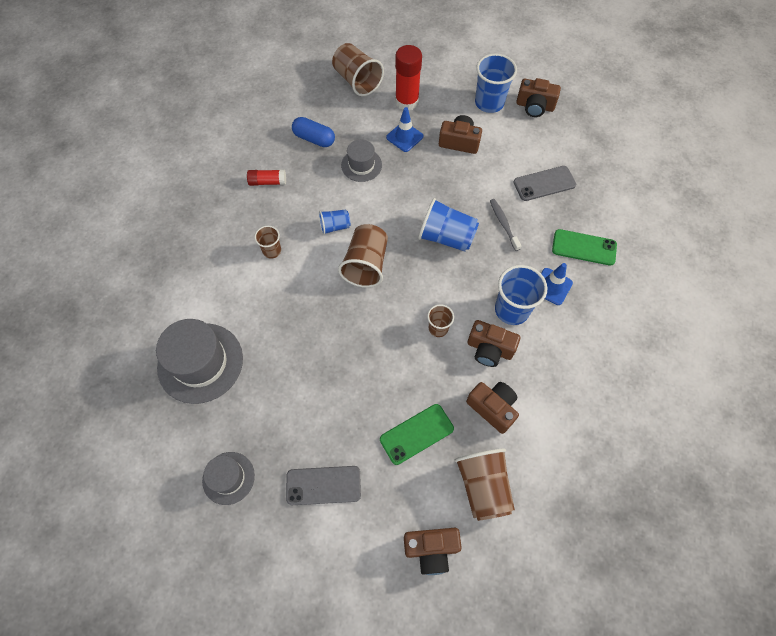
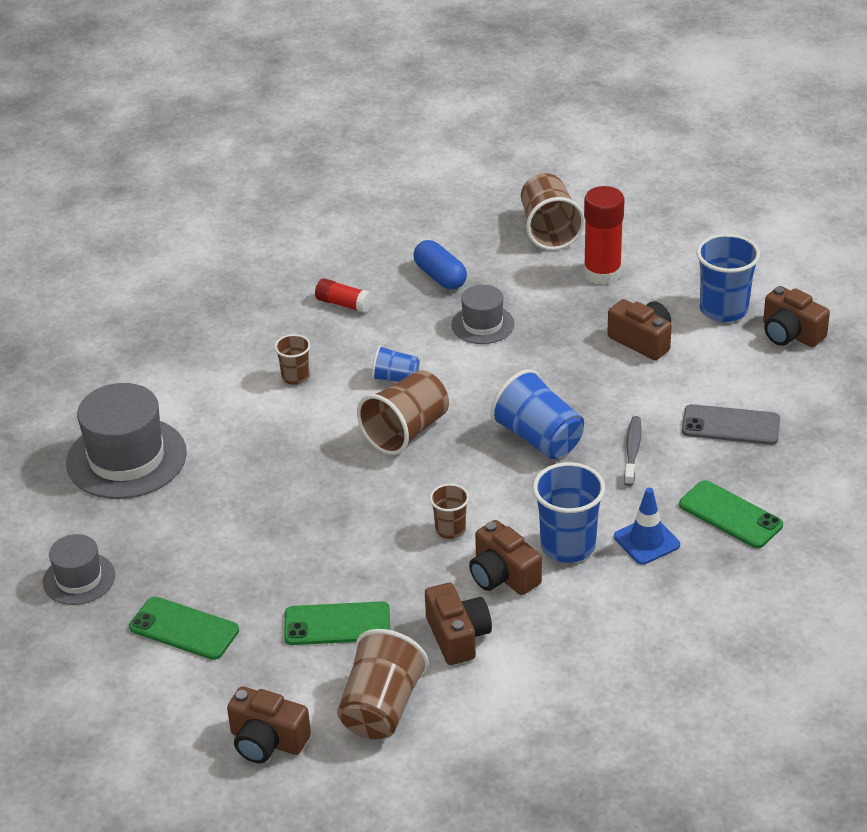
camera: 30 degrees right, 25 degrees down
grey phone [286,466,361,505] -> green phone [129,597,239,660]
blue traffic cone [386,107,424,152] -> none

